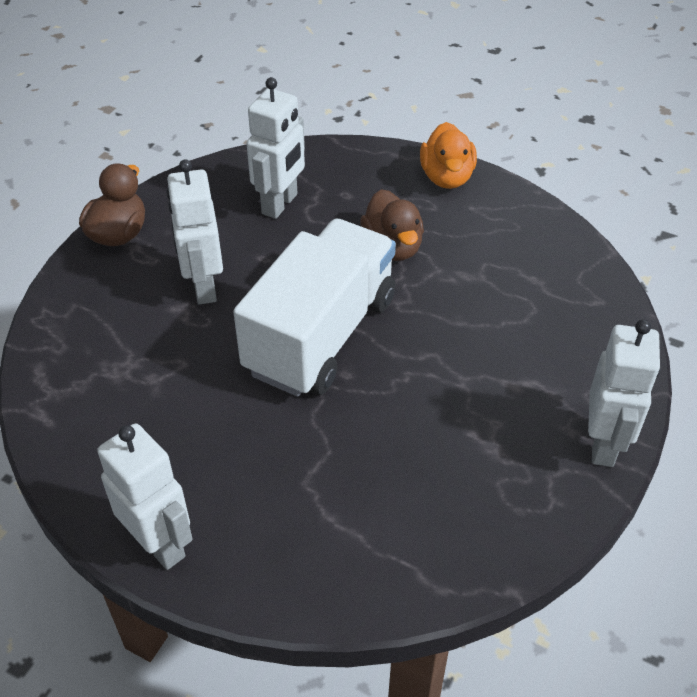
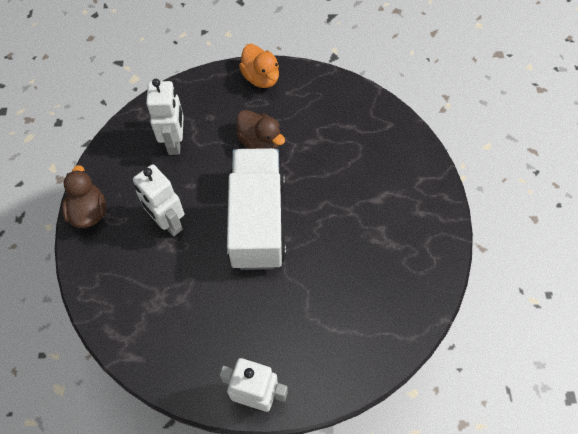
camera: 30 degrees left, 15 degrees up
white robot [588,319,661,467] -> none

